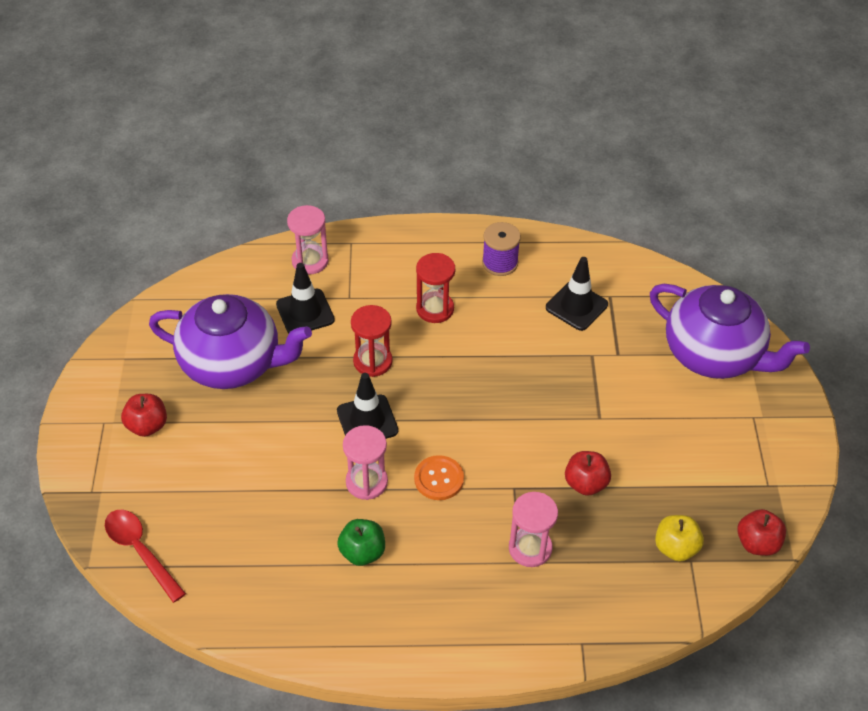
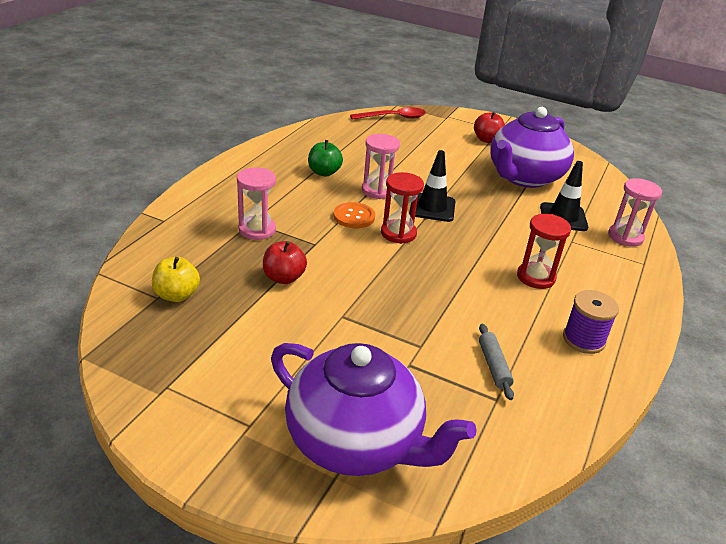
camera: 115 degrees right, 15 degrees down
red hourglass [351,305,393,377] -> red hourglass moved to [381,172,424,244]
black traffic cone [546,257,608,331] -> grey rolling pin [479,324,514,400]
purple teapot [650,284,810,379] -> purple teapot turned 120 degrees counterclockwise [271,343,477,476]
red apple [737,509,786,556] -> none

